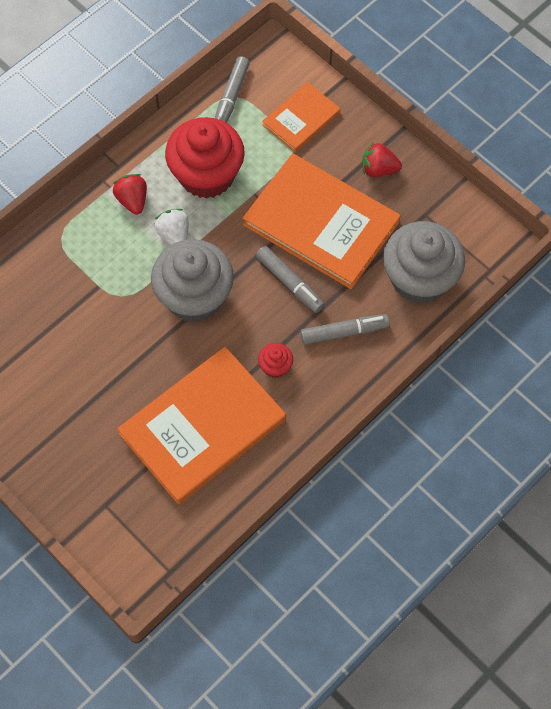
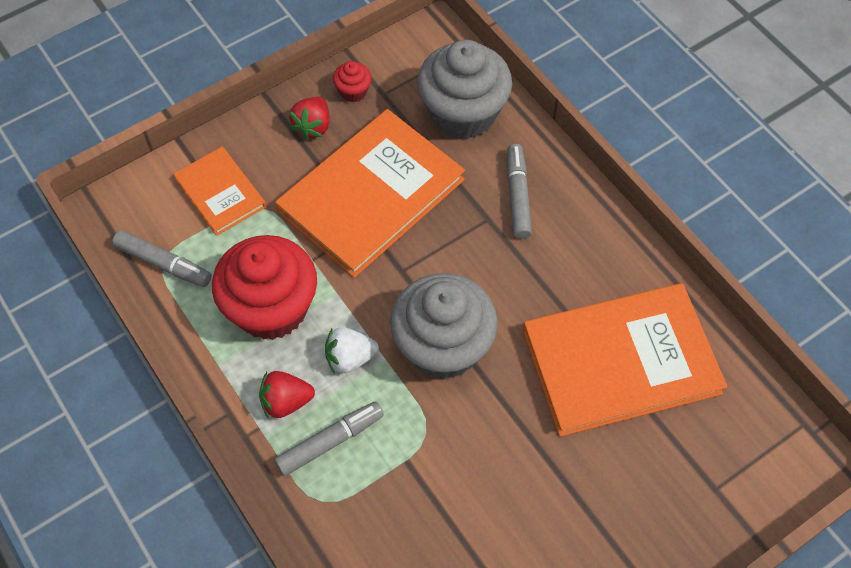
camera: 80 degrees left, 5 degrees down
orange book [117,347,286,504] -> orange book turned 75 degrees counterclockwise [523,283,727,437]
grey marker [256,246,324,313] -> grey marker moved to [274,401,384,476]
red cupcake [258,343,293,378] -> red cupcake moved to [333,61,372,102]

